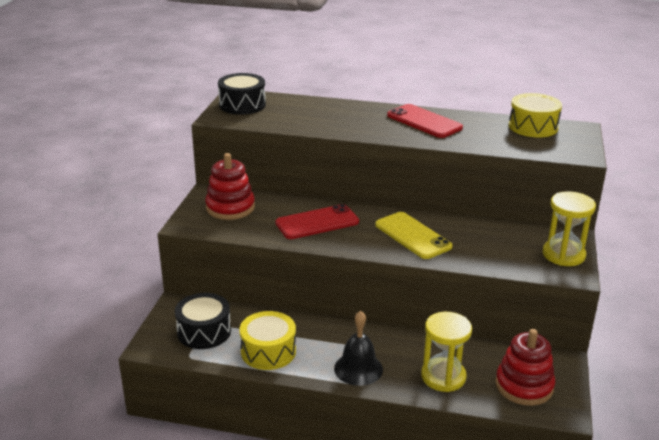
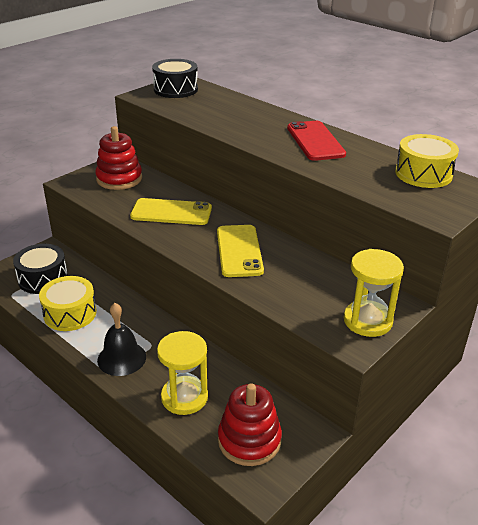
camera: 30 degrees right, 5 degrees up
red phone [276,204,359,239] -> yellow phone [130,198,212,225]

